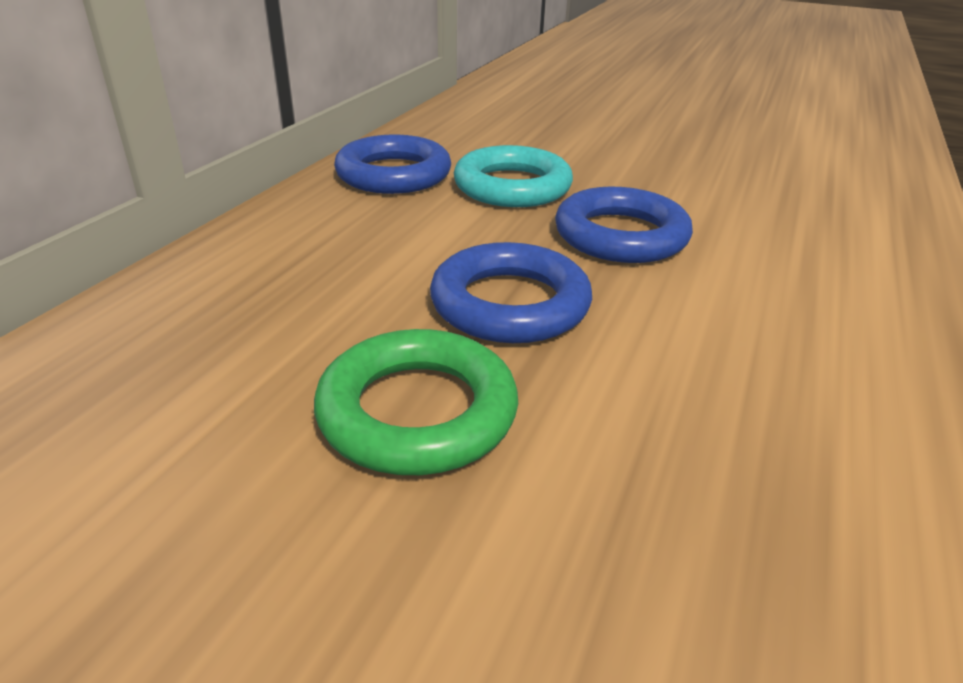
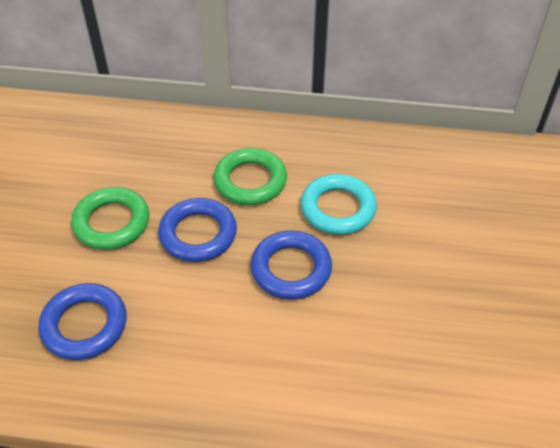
camera: 75 degrees right, 15 degrees up
blue ring [334,135,451,194] -> blue ring moved to [39,283,127,360]
none -> green ring [214,148,287,205]

